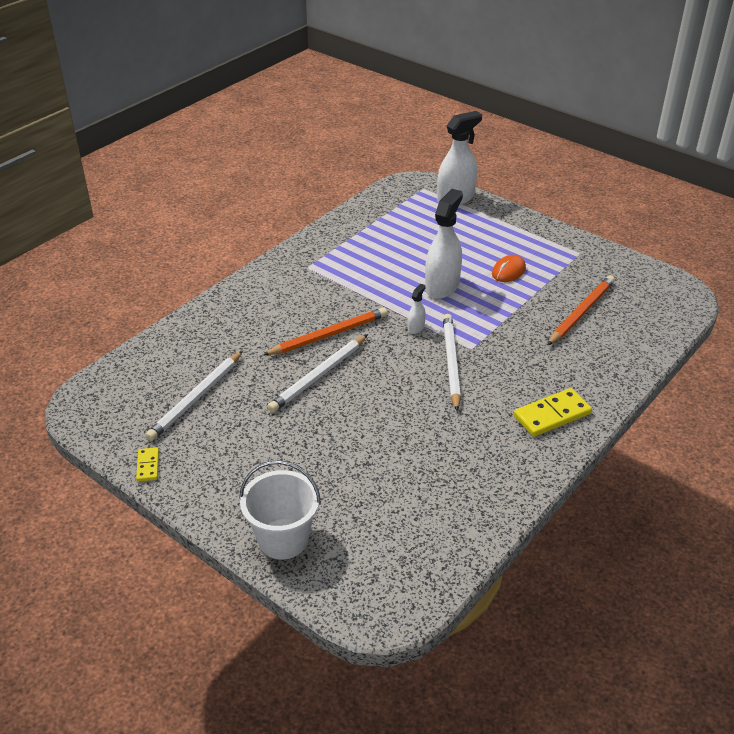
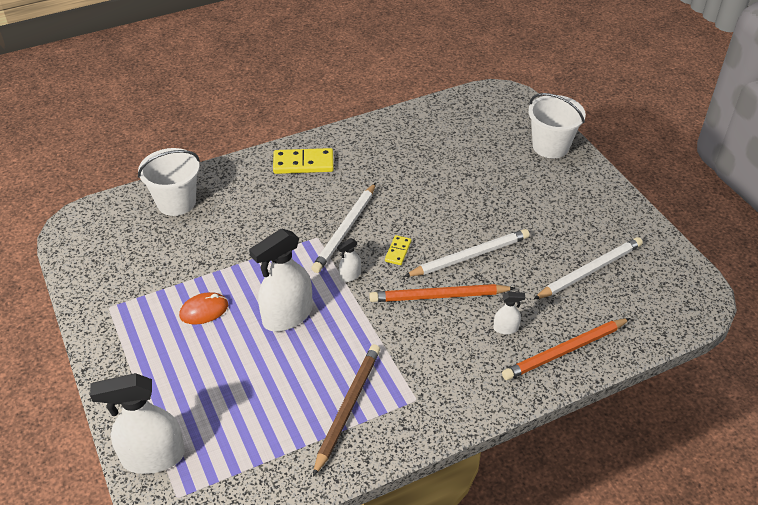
camera: 155 degrees left, 5 degrees up
yellow domino [136,447,159,481] -> yellow domino moved to [385,235,411,265]
orange pencil [547,275,615,346] -> orange pencil moved to [502,318,631,380]
none -> white bucket [138,148,200,216]
none -> brown pencil [313,344,380,477]
none -> white spray bottle [493,292,525,334]

